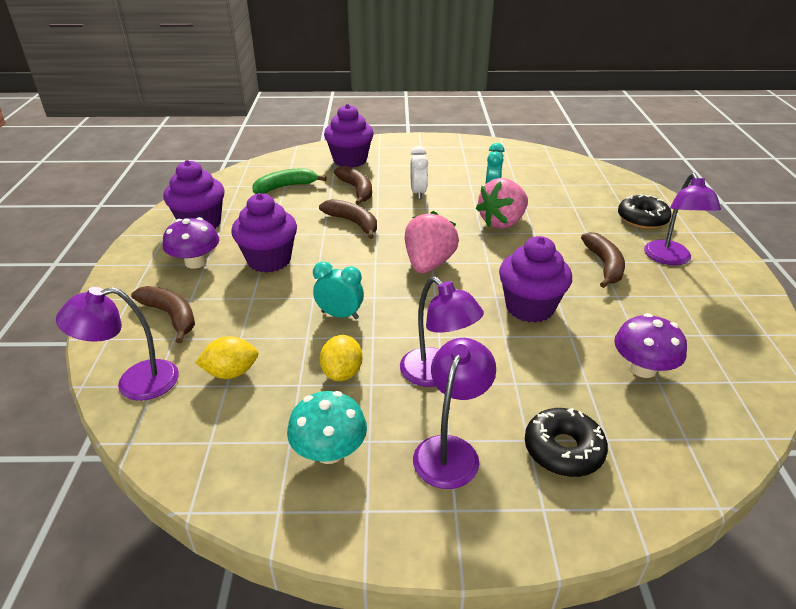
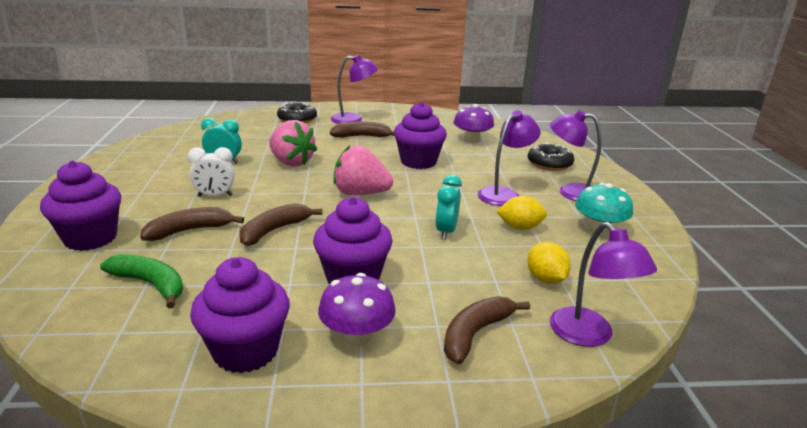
camera: 95 degrees left, 10 degrees down
green banana [252,168,327,194] -> green banana turned 150 degrees clockwise [100,254,183,309]

